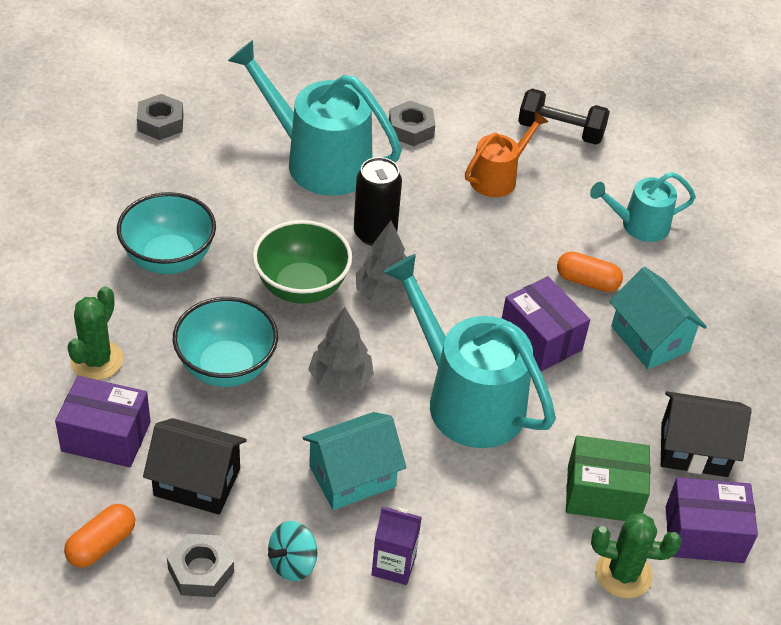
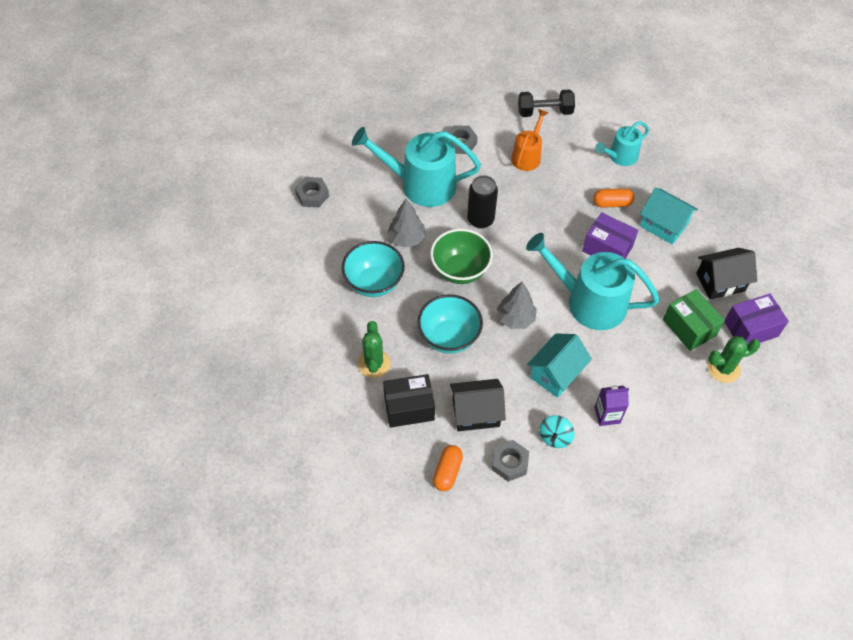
camera: 20 degrees left, 10 degrees up
purple box [55,376,151,467] -> black box [383,374,435,428]
grey tree [356,221,417,305] -> grey tree moved to [387,199,425,247]
green box [566,435,650,521] -> green box turned 75 degrees clockwise [663,289,725,351]

